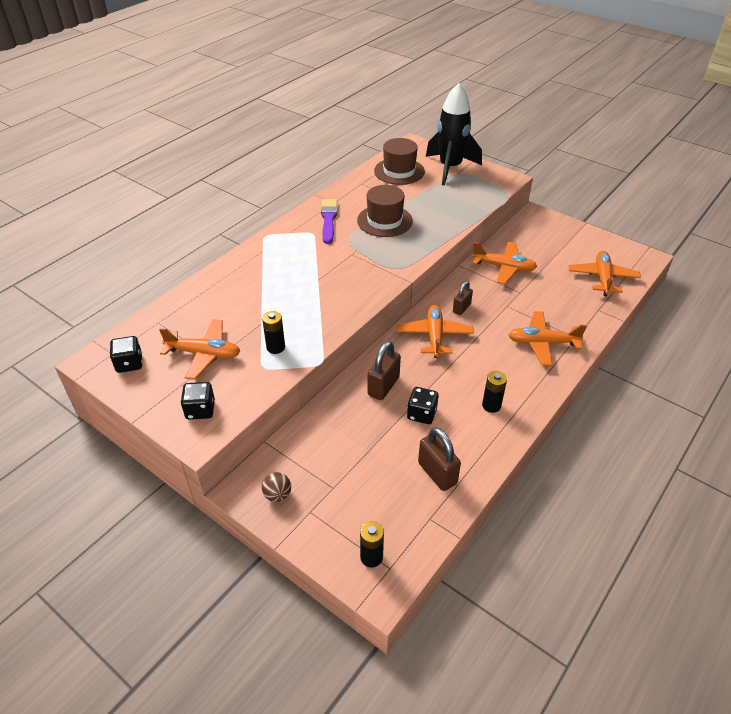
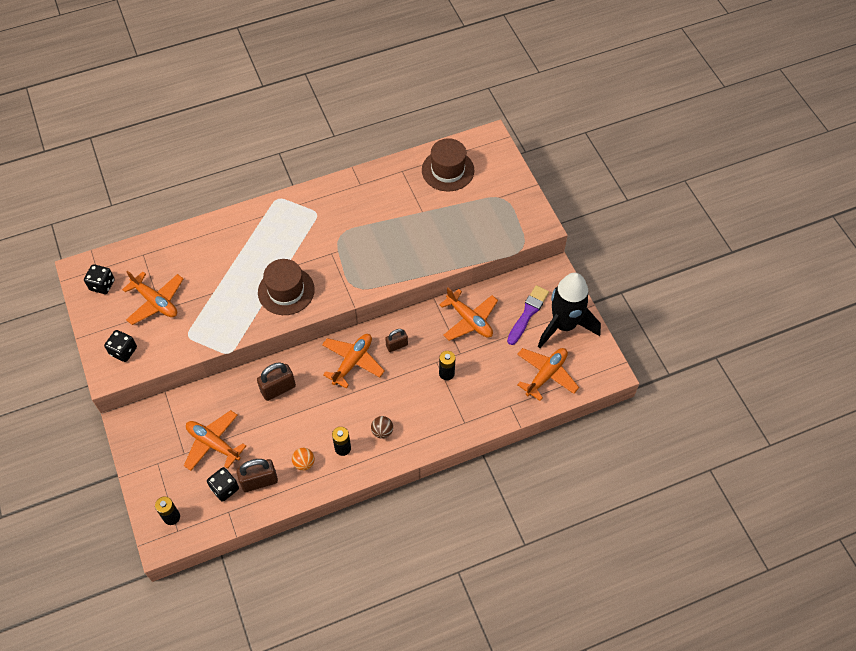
camera: 30 degrees right, 15 degrees up
black battery [262,311,285,354] -> black battery moved to [439,351,455,380]
brown ball [262,472,291,502] -> brown ball moved to [371,416,393,439]
purple brush [321,199,338,244] -> purple brush moved to [507,285,549,345]
brown hat [357,185,413,237] -> brown hat moved to [258,259,315,315]
black dice [407,387,439,424] -> black dice moved to [207,467,239,502]
brown padlock [418,427,461,491] -> brown padlock turned 75 degrees clockwise [237,459,278,492]
black rocket [426,83,482,185] -> black rocket moved to [538,273,601,348]
orange plane [509,311,587,366] -> orange plane moved to [184,410,246,471]
none -> orange ball [292,448,315,471]

